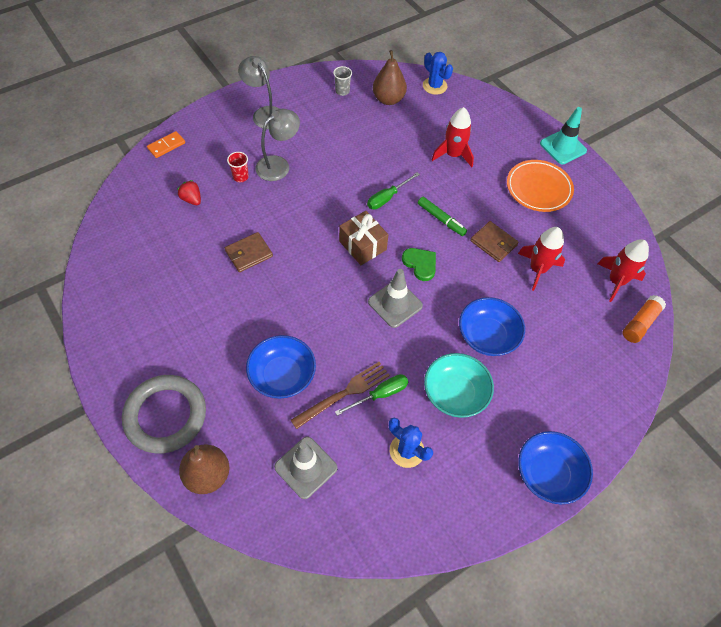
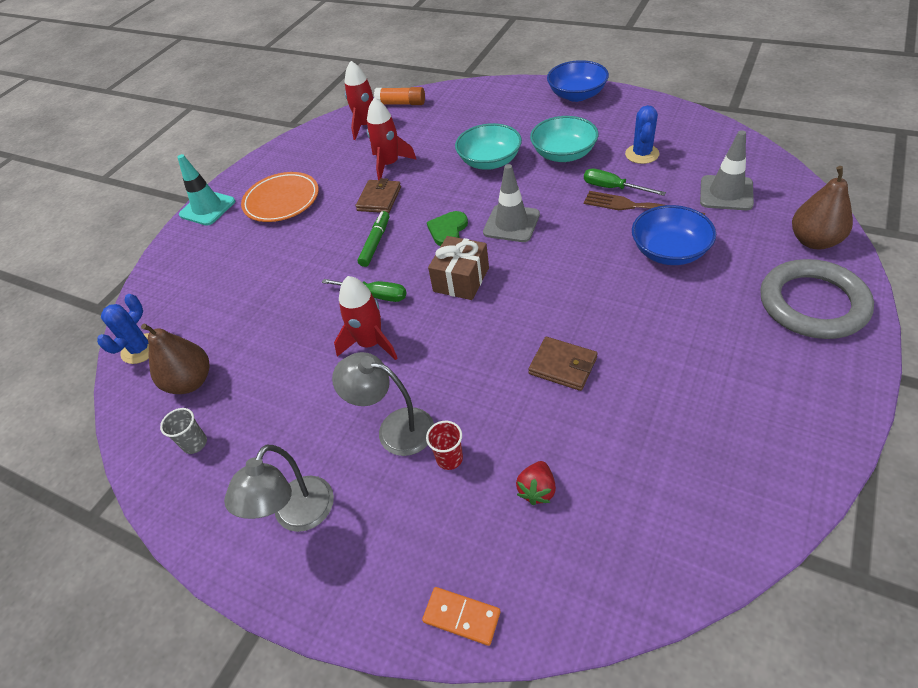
camera: 110 degrees left, 10 degrees down
red rocket [431,107,474,167] -> red rocket moved to [334,276,398,360]
blue bowl [459,297,525,356] -> turquoise bowl [455,123,522,170]

